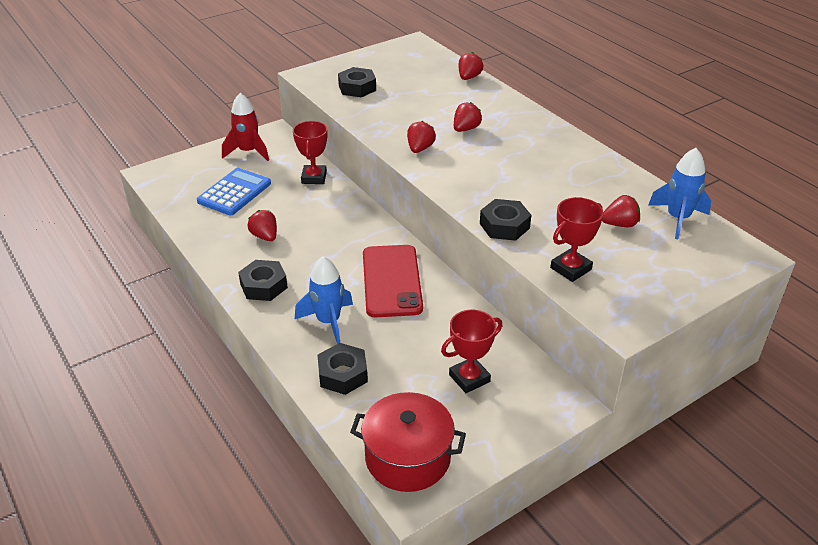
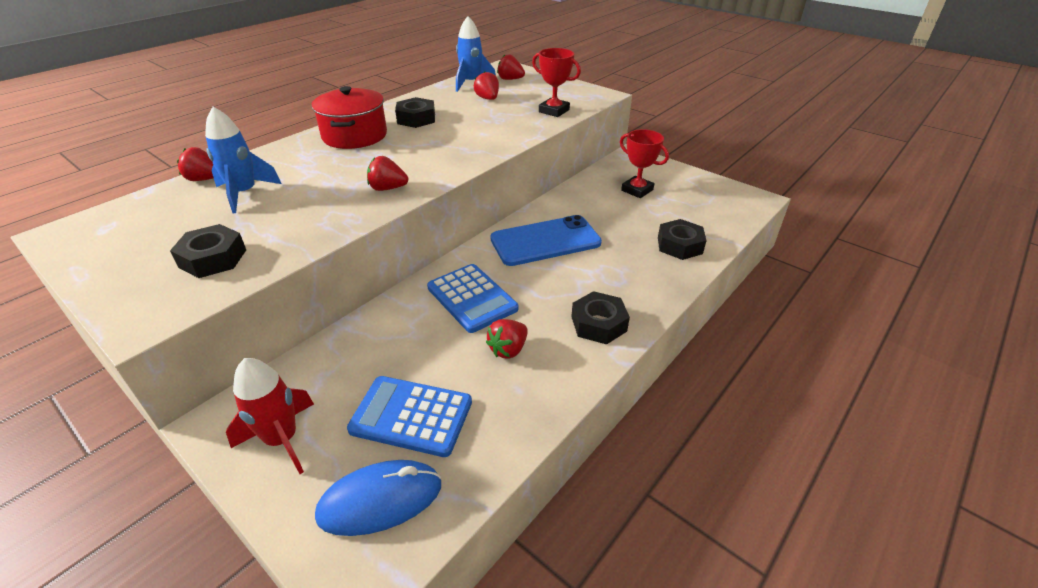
camera: 105 degrees left, 0 degrees up
red trophy [293,121,327,184] -> none
blue rocket [295,256,353,344] -> blue rocket moved to [205,107,282,213]
red pot [350,392,466,492] -> red pot moved to [312,86,387,149]
red phone [363,245,423,317] -> blue phone [490,215,602,266]
red strawberry [454,102,482,132] -> red strawberry moved to [497,54,525,80]
black nut [480,199,531,241] -> black nut moved to [395,97,435,128]
none -> blue mouse [315,460,441,536]
none -> blue calculator [427,264,518,333]

